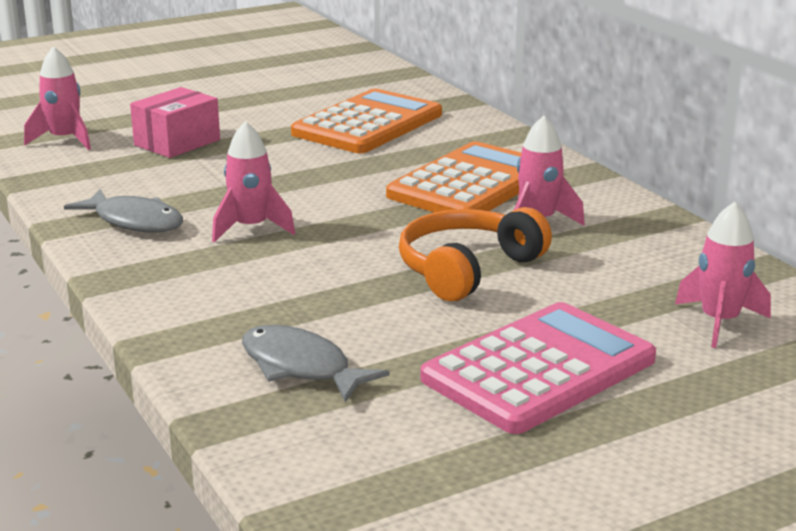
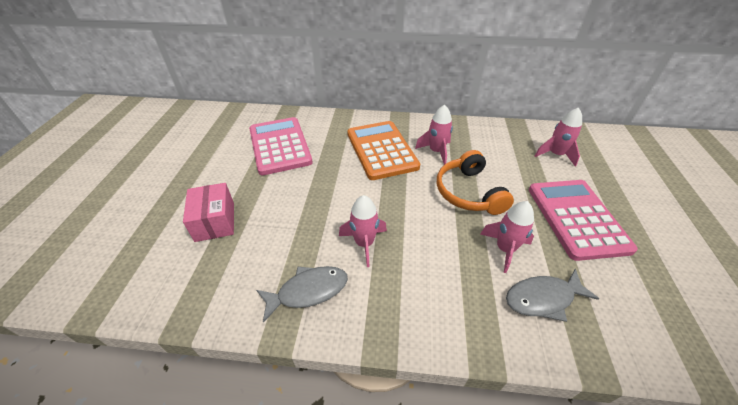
camera: 55 degrees left, 20 degrees up
pink rocket [24,46,91,150] -> pink rocket moved to [480,201,534,273]
orange calculator [291,88,442,153] -> pink calculator [249,117,313,175]

